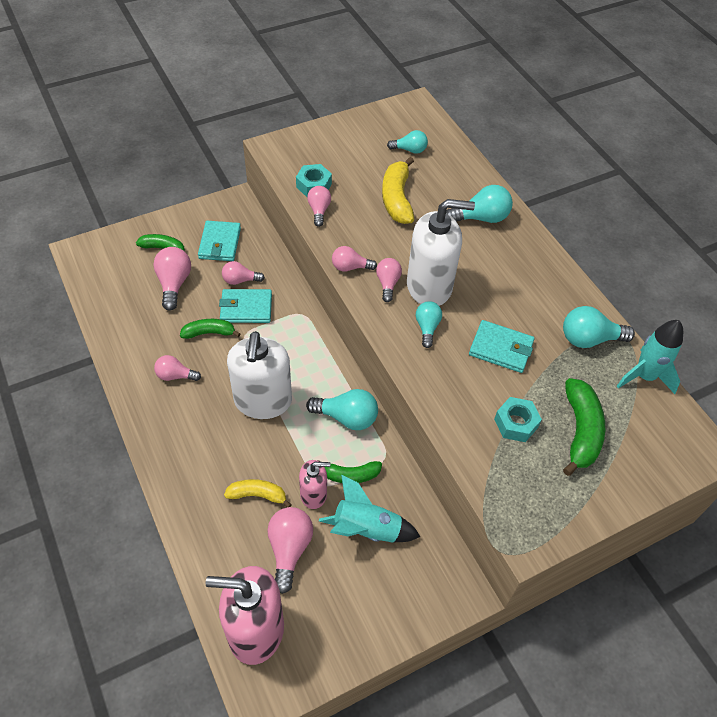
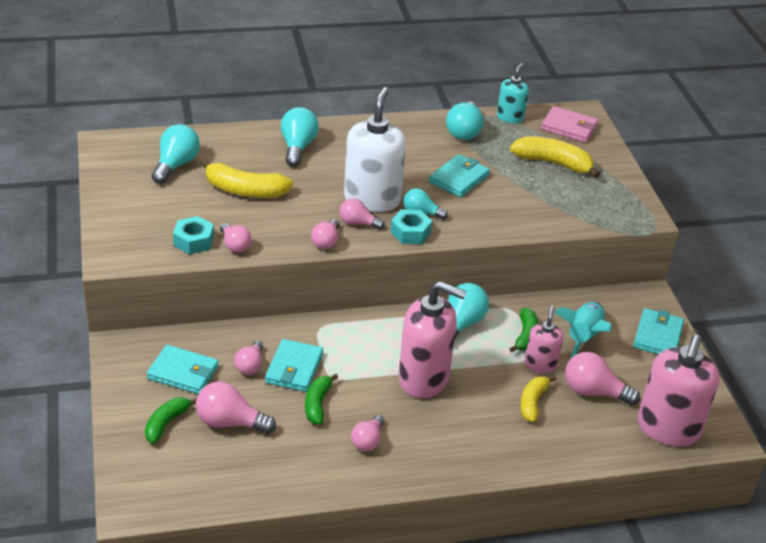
camera: 75 degrees left, 15 degrees down
white soap dispenser [227,331,292,419] -> pink soap dispenser [398,281,467,398]
pink light bulb [307,186,331,227] -> pink light bulb turned 135 degrees counterclockwise [220,223,252,253]
turquoise light bulb [387,130,428,154] -> turquoise light bulb [152,124,200,184], size x1.56
turquoise nut [494,397,542,442] -> turquoise nut moved to [391,209,432,244]
green banana [563,378,605,476] -> yellow banana [510,136,600,178]
turquoise rocket [617,320,683,394] -> turquoise soap dispenser [497,63,529,124]
none -> pink wallet [541,106,598,143]
none -> turquoise wallet [633,308,684,354]

